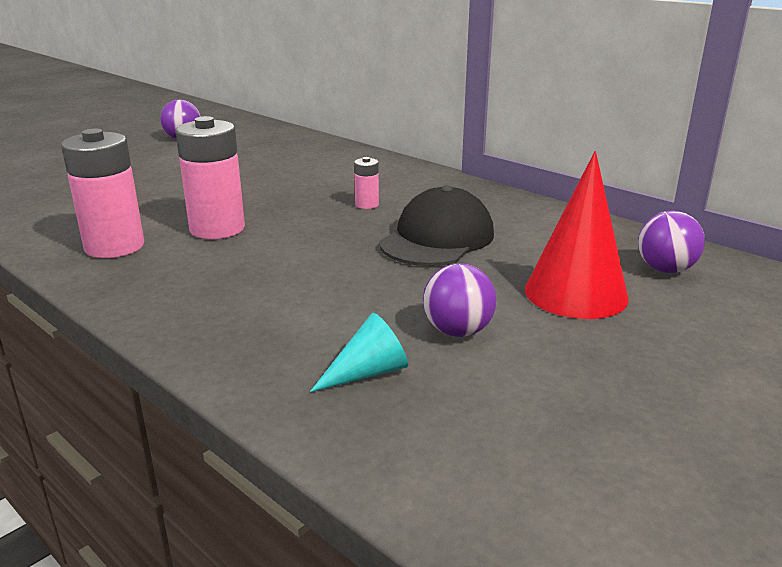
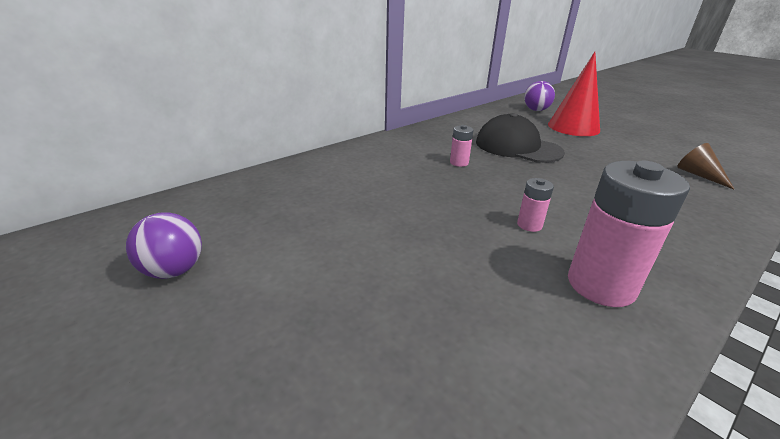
camera: 85 degrees left, 5 degrees up
pink battery [175,116,245,239] -> pink battery [517,178,554,232], size x0.47
turquoise cone [310,313,408,392] -> brown cone [677,143,735,190]
purple ball [423,263,497,337] -> none

